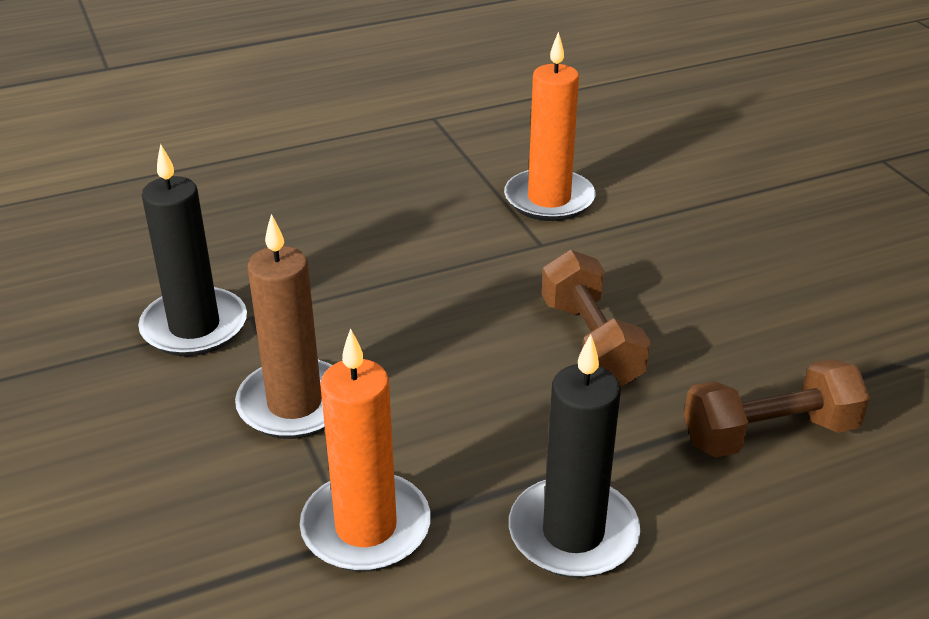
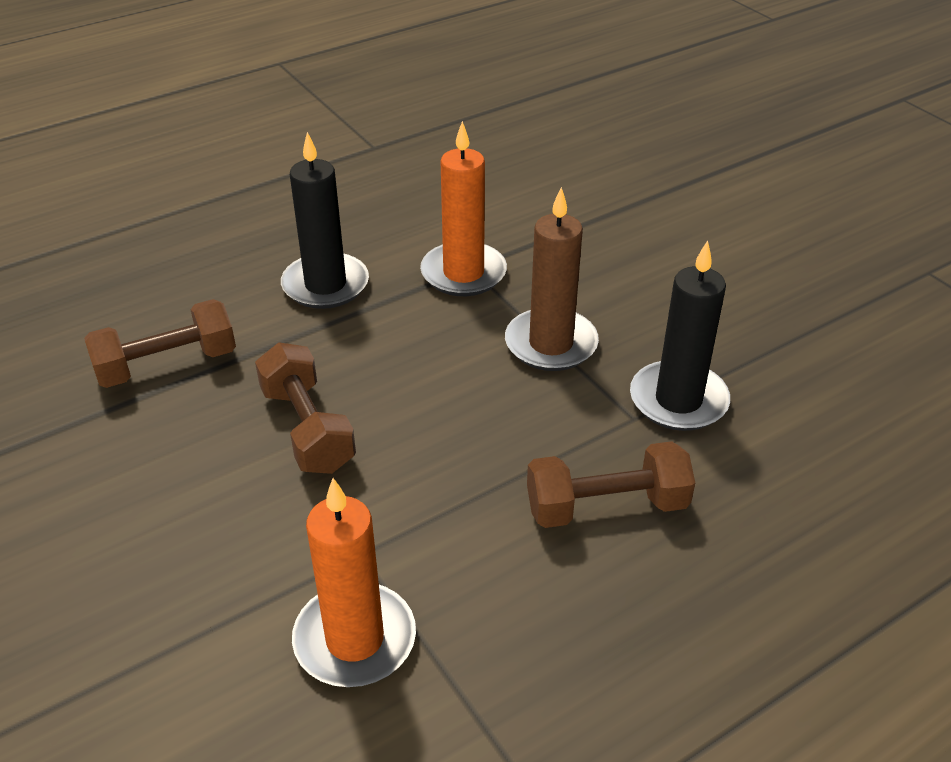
camera: 170 degrees right, 5 degrees up
none -> brown dumbbell [527,441,695,528]

